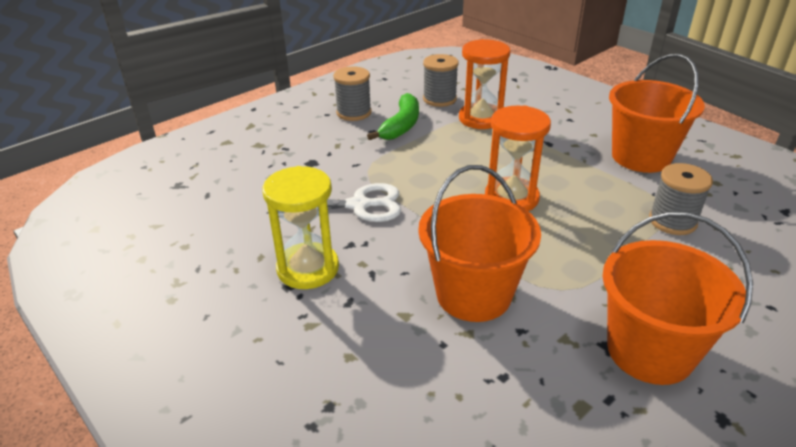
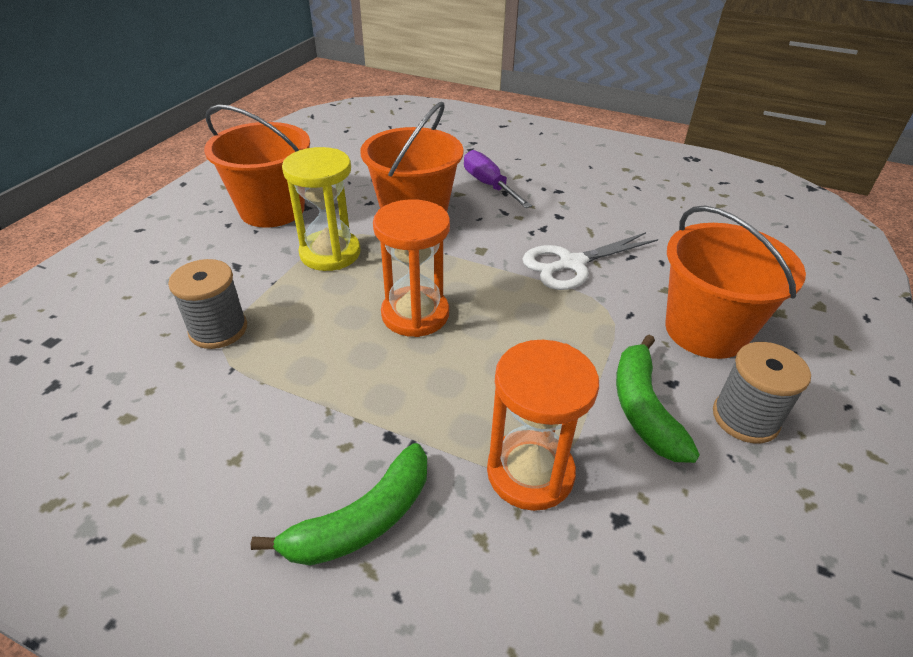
camera: 155 degrees right, 5 degrees up
yellow hourglass [262,166,339,289] -> yellow hourglass moved to [282,147,360,271]
grey spool [423,54,459,107] -> none
orange bucket [609,54,705,173] -> orange bucket moved to [665,206,806,359]
none -> green banana [251,443,427,566]
none -> purple screwdriver [464,150,532,208]

